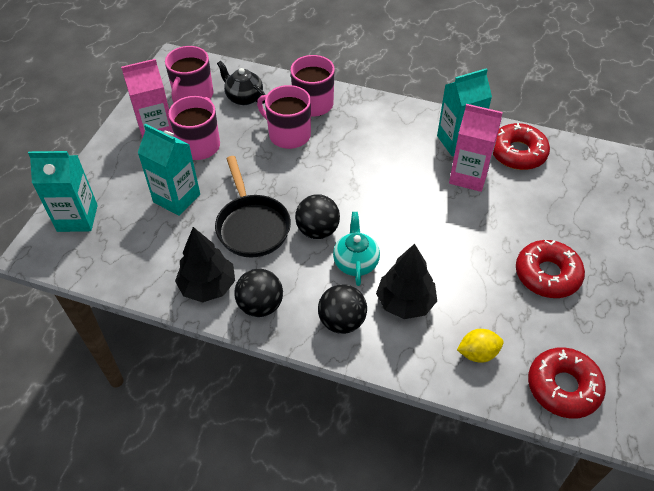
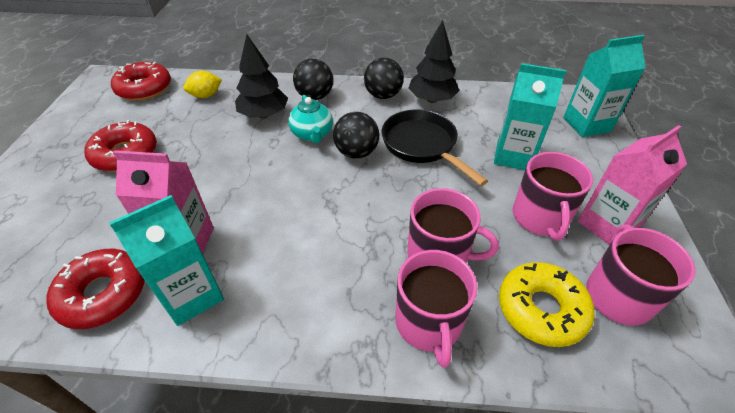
camera: 165 degrees right, 5 degrees down
black teapot [217,61,265,105] -> yellow donut [499,262,594,347]

